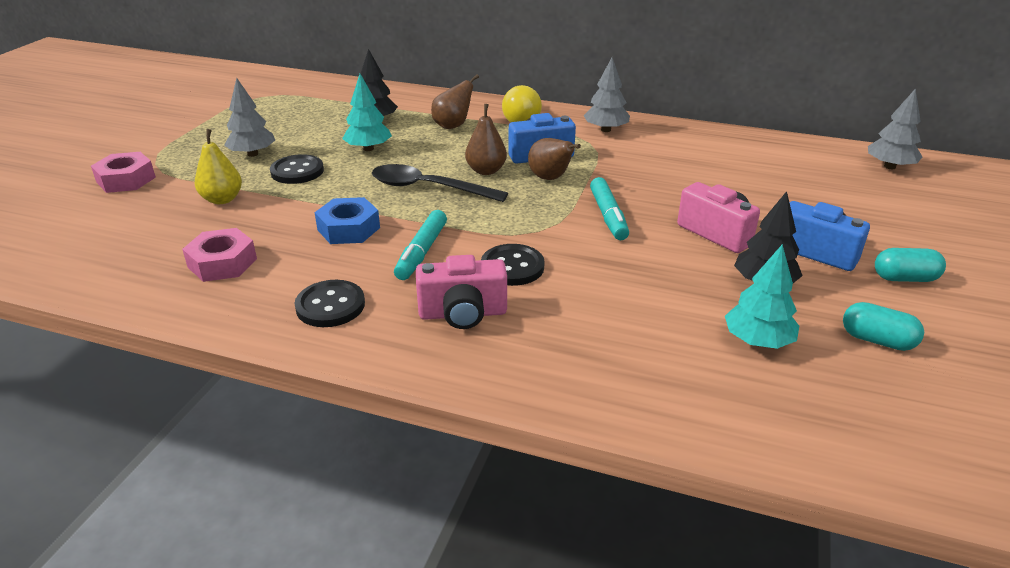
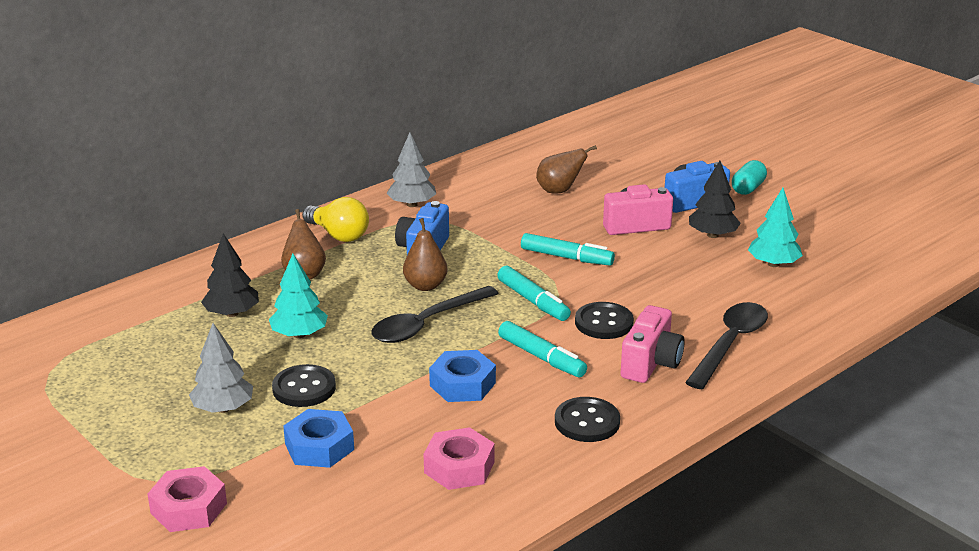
camera: 60 degrees left, 5 degrees down
yellow pear [195,129,242,204] -> blue nut [283,409,354,468]
brown pear [528,138,581,180] -> brown pear moved to [536,145,597,194]
turquoise capsule [843,302,924,351] -> none
grey tree [868,88,923,169] -> none
none -> turquoise marker [497,266,571,321]
none -> black spoon [685,302,768,389]

